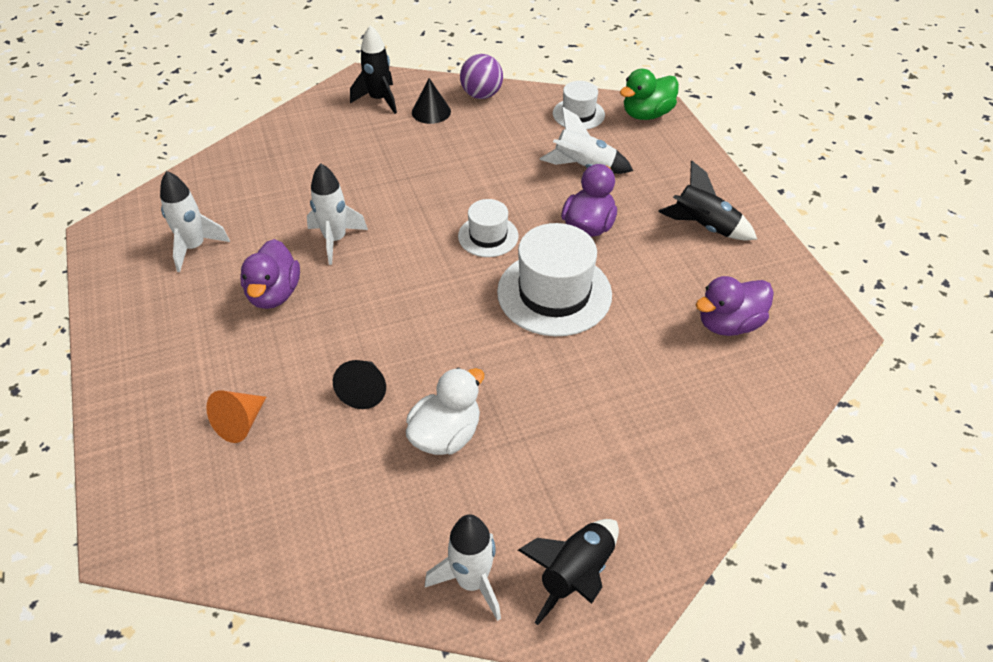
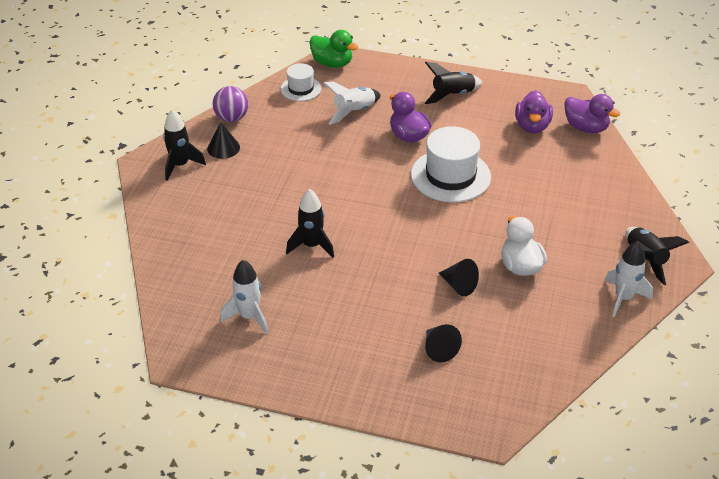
camera: 55 degrees left, 5 degrees down
orange cone [206,390,266,443] -> black cone [425,324,462,363]
purple duck [240,239,300,309] -> purple duck moved to [564,94,620,133]
white rocket [307,163,368,265] -> black rocket [286,189,334,258]
white hat [458,199,519,257] -> none
green duck [620,69,679,120] -> green duck turned 60 degrees counterclockwise [310,30,358,68]

